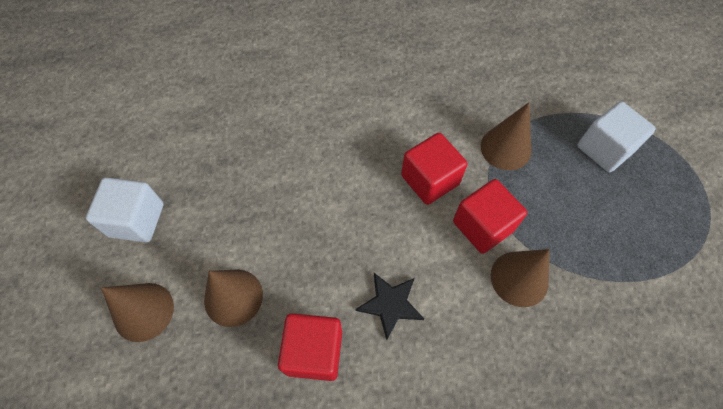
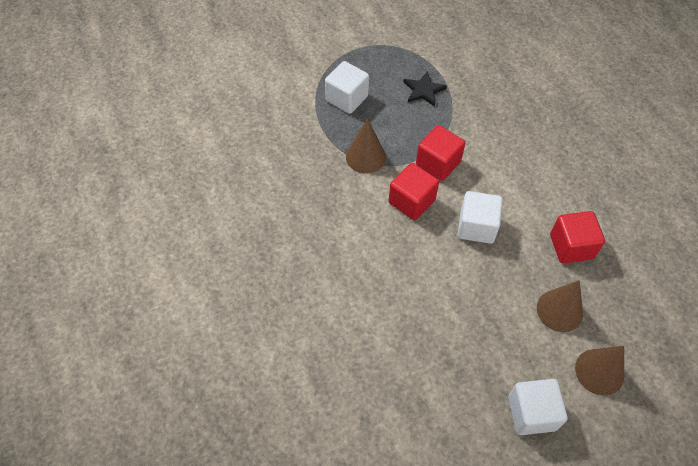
camera: 105 degrees left, 5 degrees down
black star [356,273,424,340] -> black star moved to [404,71,447,107]
brown cone [491,249,550,307] -> none
none -> white cube [458,191,503,244]

